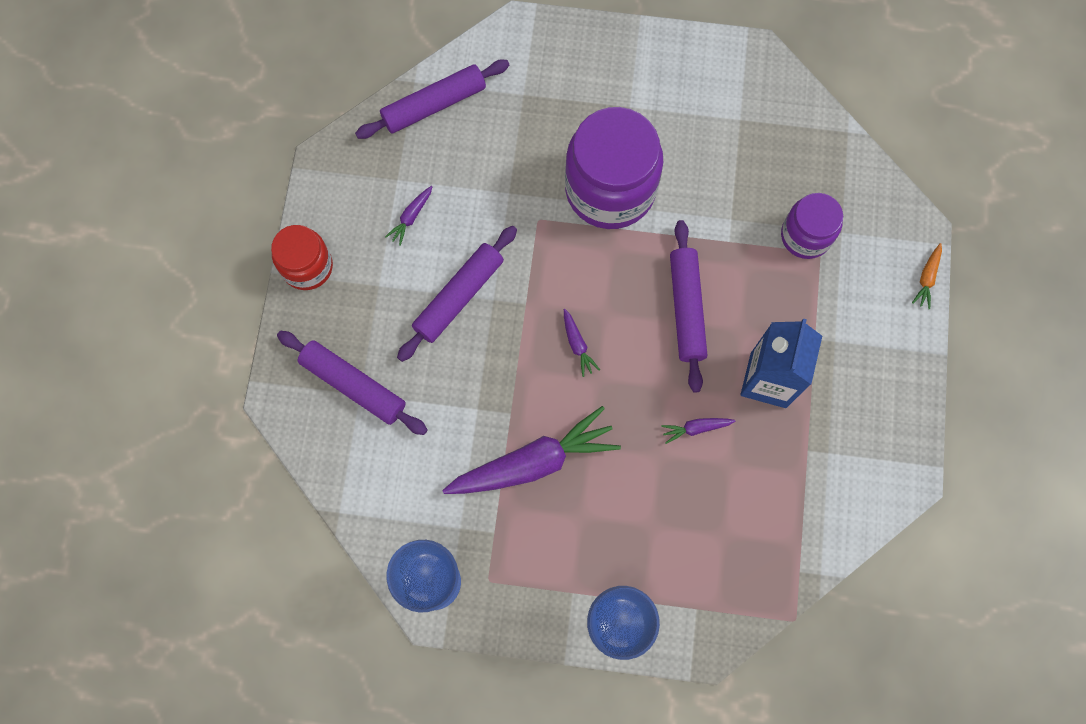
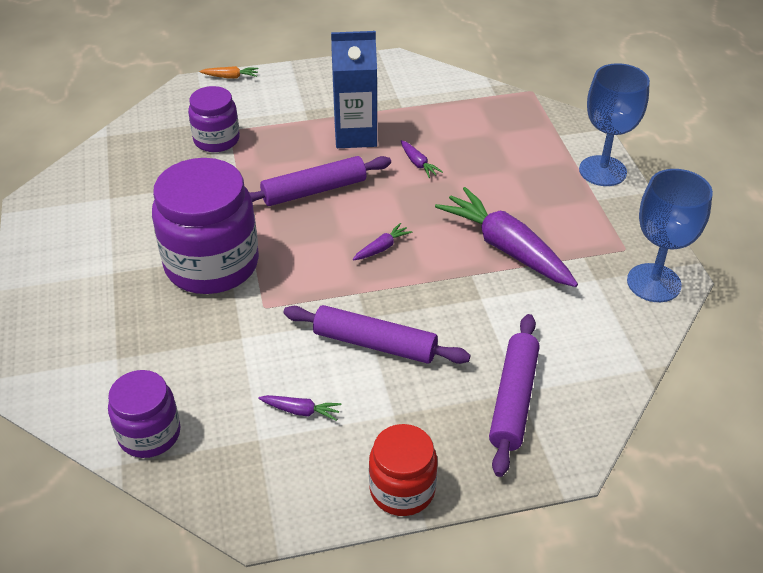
camera: 110 degrees left, 30 degrees down
purple rolling pin [355,60,509,139] -> purple jar [108,370,181,458]

